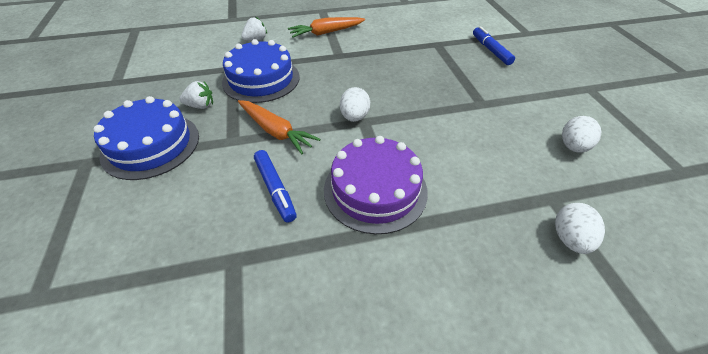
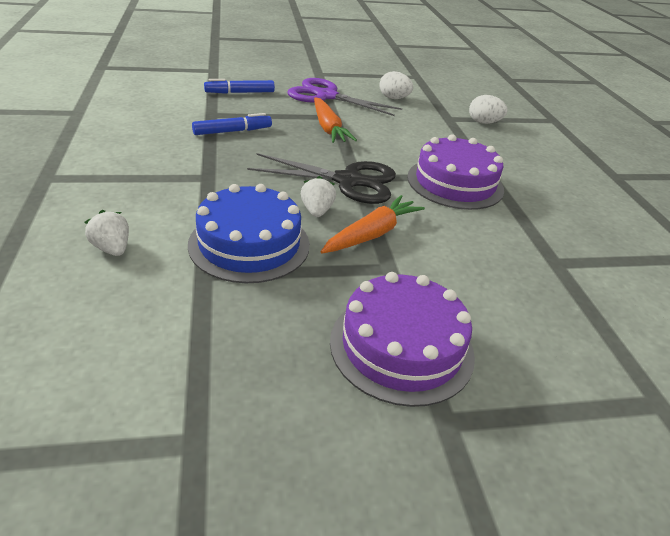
camera: 90 degrees left, 10 degrees down
blue cake [94,96,199,180] -> purple cake [330,272,475,407]
white strawberry [179,81,213,109] -> white strawberry moved to [301,176,336,217]
blue marker [254,150,297,222] -> blue marker moved to [192,113,272,135]
orange carrot [288,17,365,37] -> orange carrot moved to [314,97,357,143]
white egg [340,87,370,122] -> black scissors [247,153,396,204]
none -> purple scissors [287,78,402,116]

